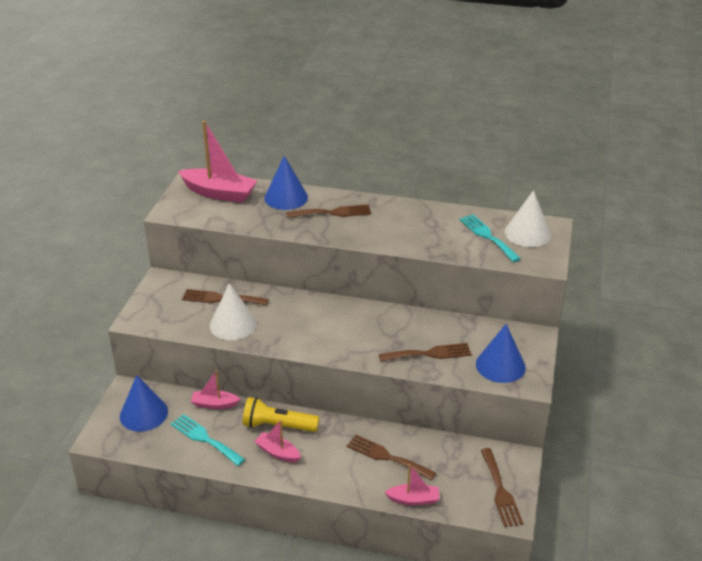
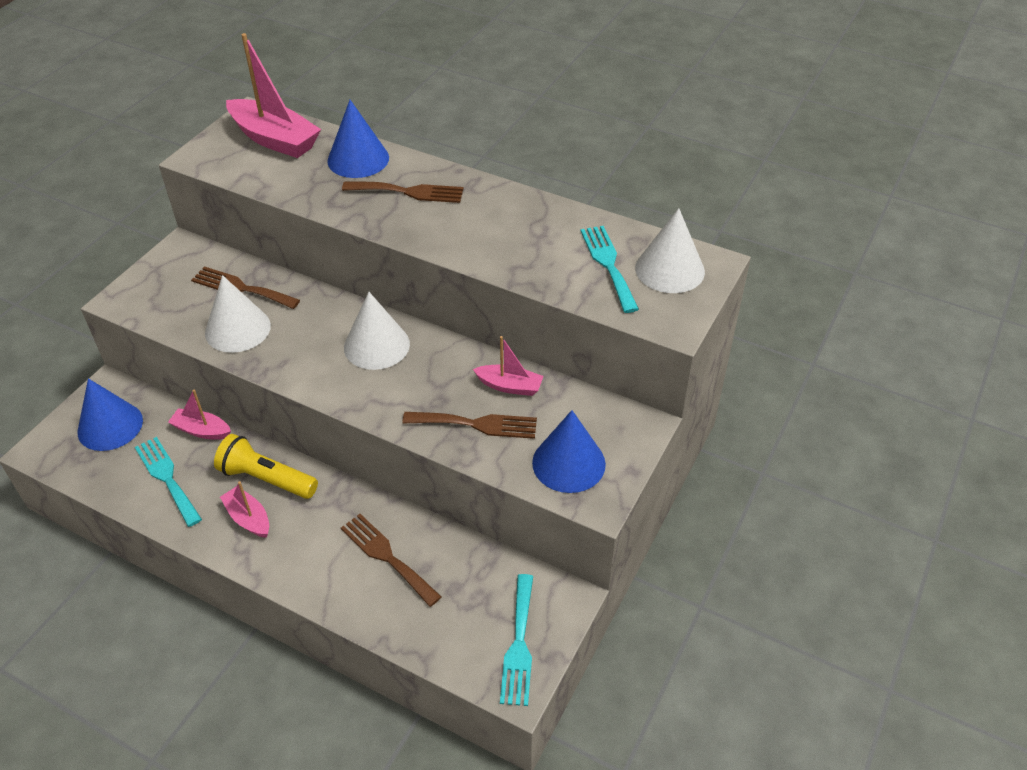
camera: 15 degrees right, 10 degrees up
pink boat [385,464,439,505] -> pink boat moved to [473,336,544,396]
brown fork [480,448,523,527] -> turquoise fork [500,574,533,706]
none -> white cone [344,292,410,370]

